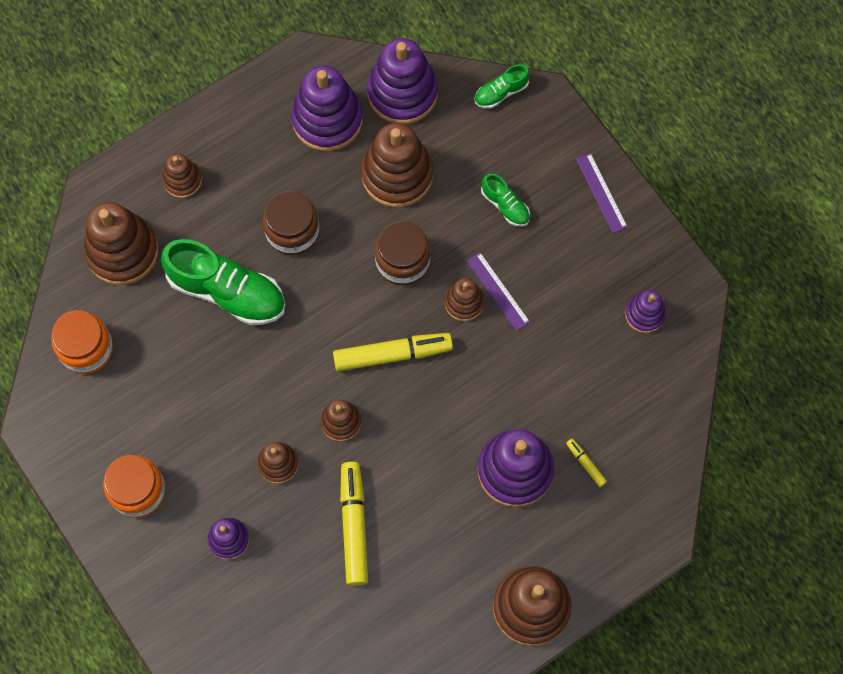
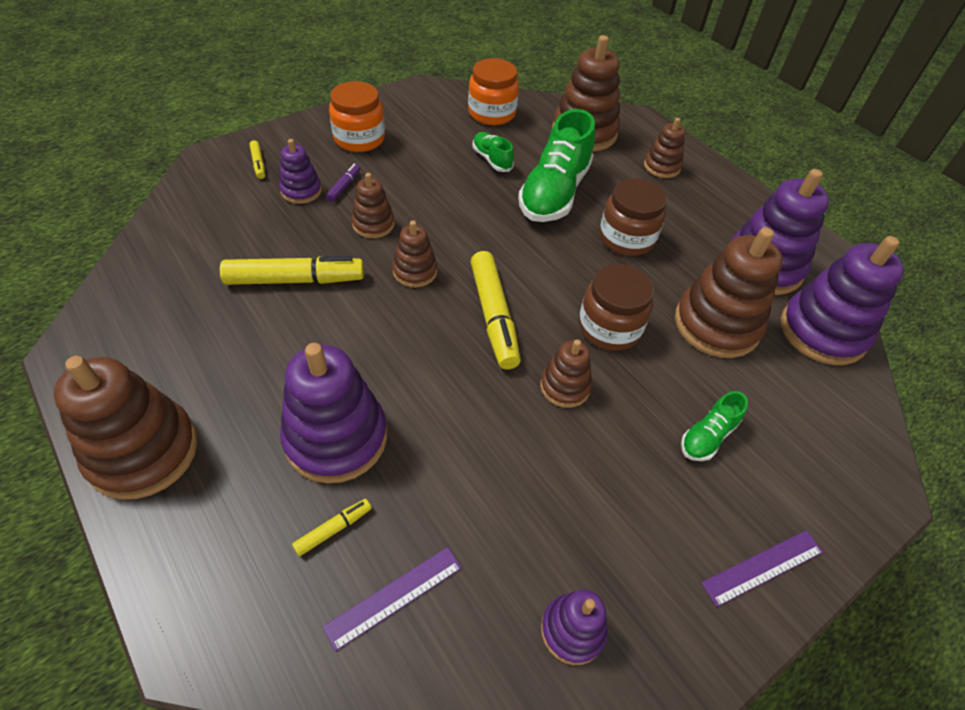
camera: 85 degrees right, 20 degrees down
purple ruler [466,252,530,331] -> purple ruler moved to [323,547,462,652]
green shoe [474,64,530,109] -> green shoe moved to [472,132,514,172]
none -> yellow marker [250,140,265,179]
none -> purple marker [326,163,361,202]

